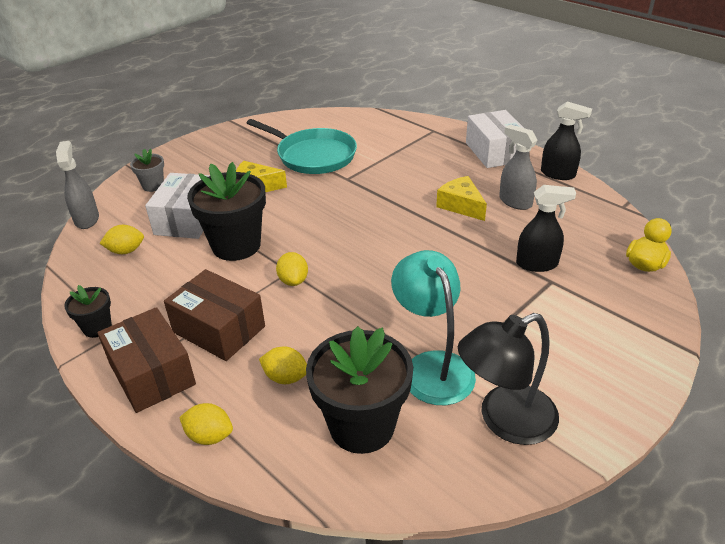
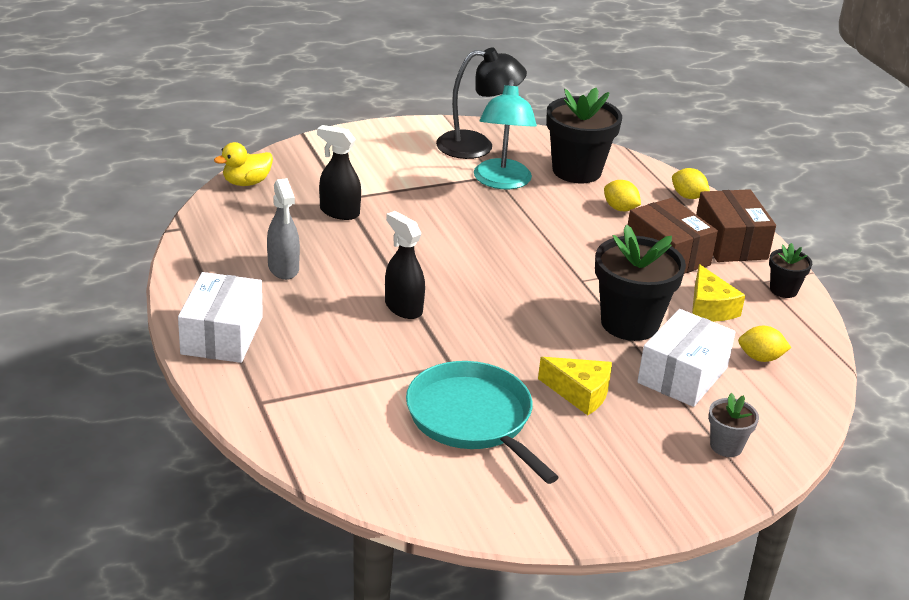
camera: 160 degrees left, 5 degrees down
grey spray bottle [56,141,99,229] -> none
yellow lemon [276,252,308,286] -> none
yellow cheese [436,176,487,221] -> yellow cheese moved to [692,264,745,322]
black spray bottle [541,101,592,180] -> black spray bottle moved to [385,211,425,319]

